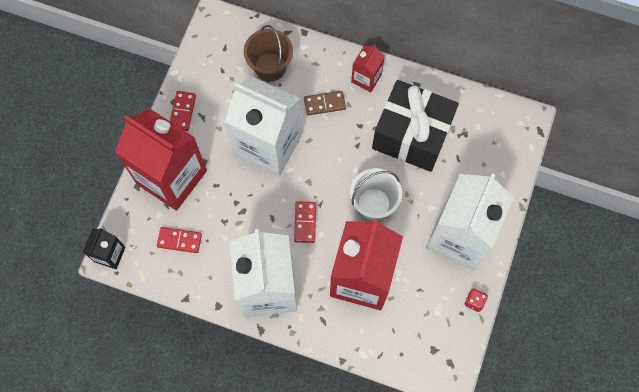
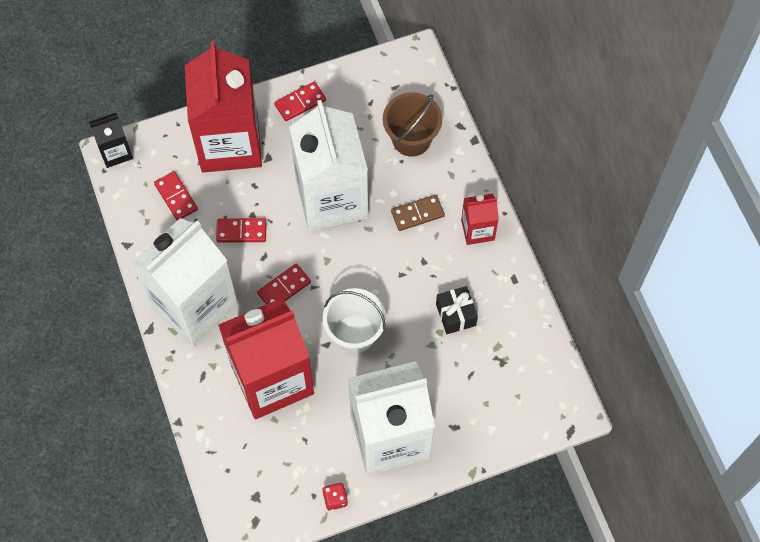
camera: 50 degrees right, 5 degrees down
brown domino [304,91,346,115] -> brown domino turned 60 degrees counterclockwise [391,195,445,231]
black gift [372,80,459,172] -> black gift [436,286,478,334], size x0.43
none -> red domino [216,218,267,243]

